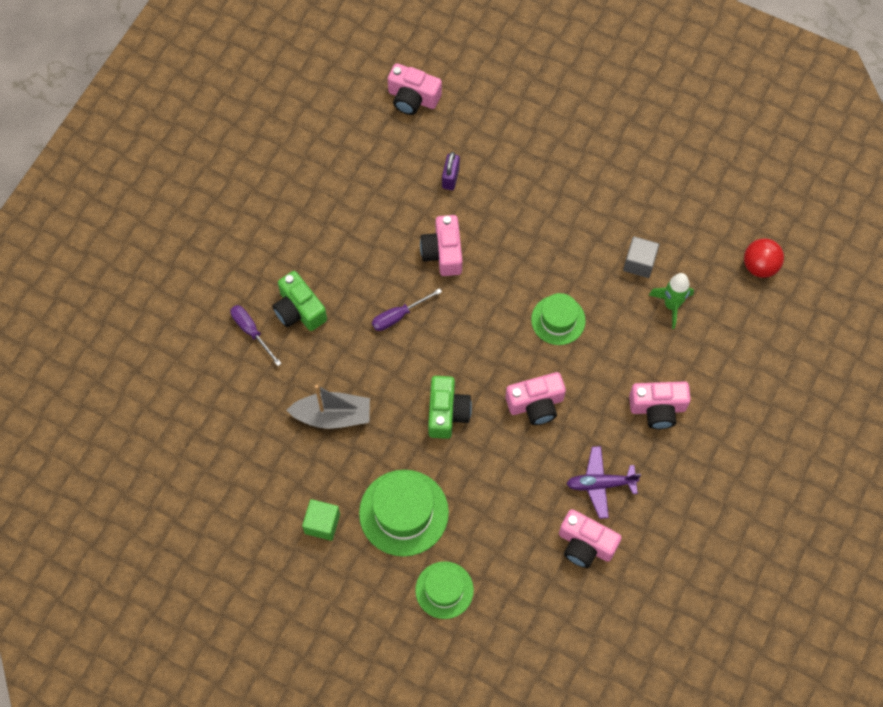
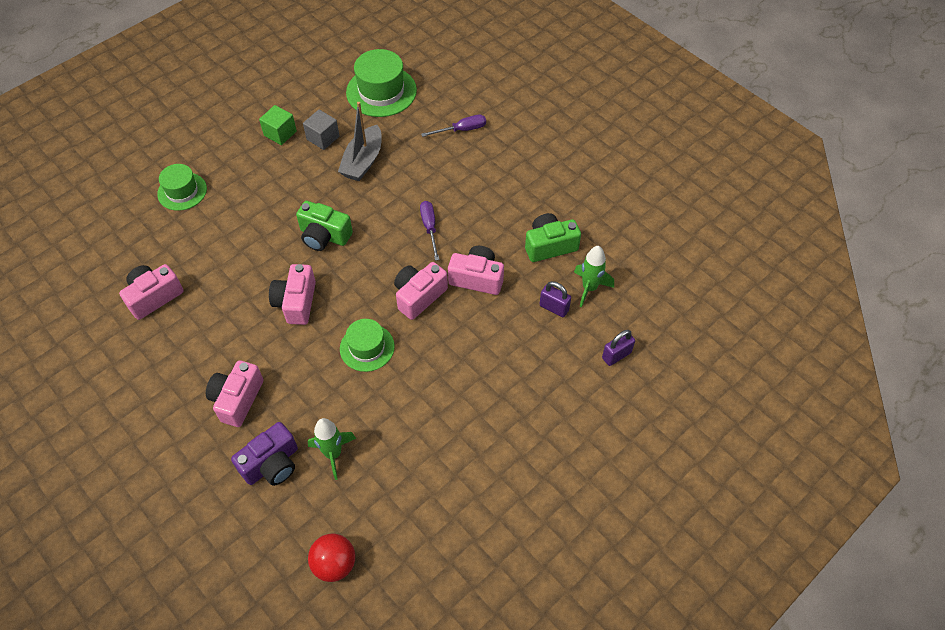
camera: 110 degrees right, 10 degrees down
green camera [272,271,327,331] -> green camera moved to [525,213,581,262]
green hat [359,470,449,556] -> green hat moved to [346,49,417,117]
pink camera [388,63,442,115] -> pink camera moved to [394,262,448,320]
purple plane [566,446,641,519] -> none
grey cube [623,236,659,278] -> grey cube moved to [303,110,339,150]
none -> purple camera [231,422,298,486]
none -> green rocket [574,246,614,308]
none -> purple padlock [602,330,635,366]

